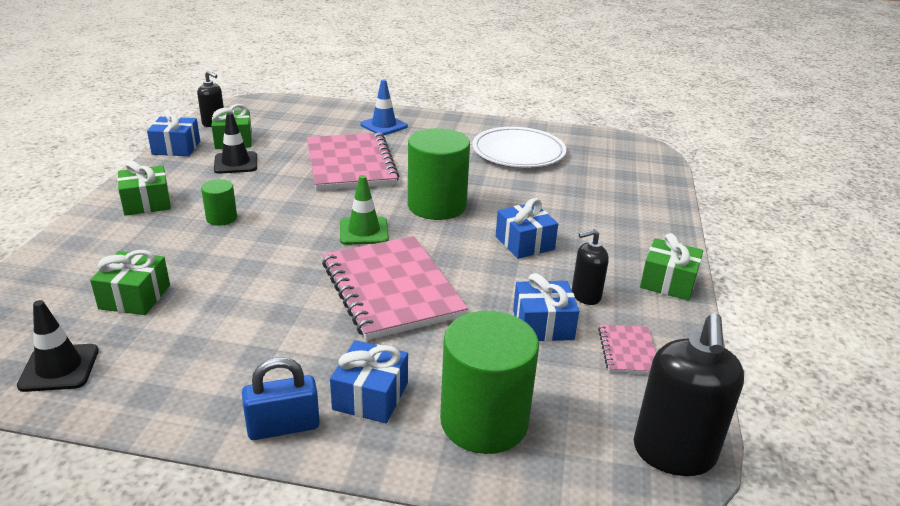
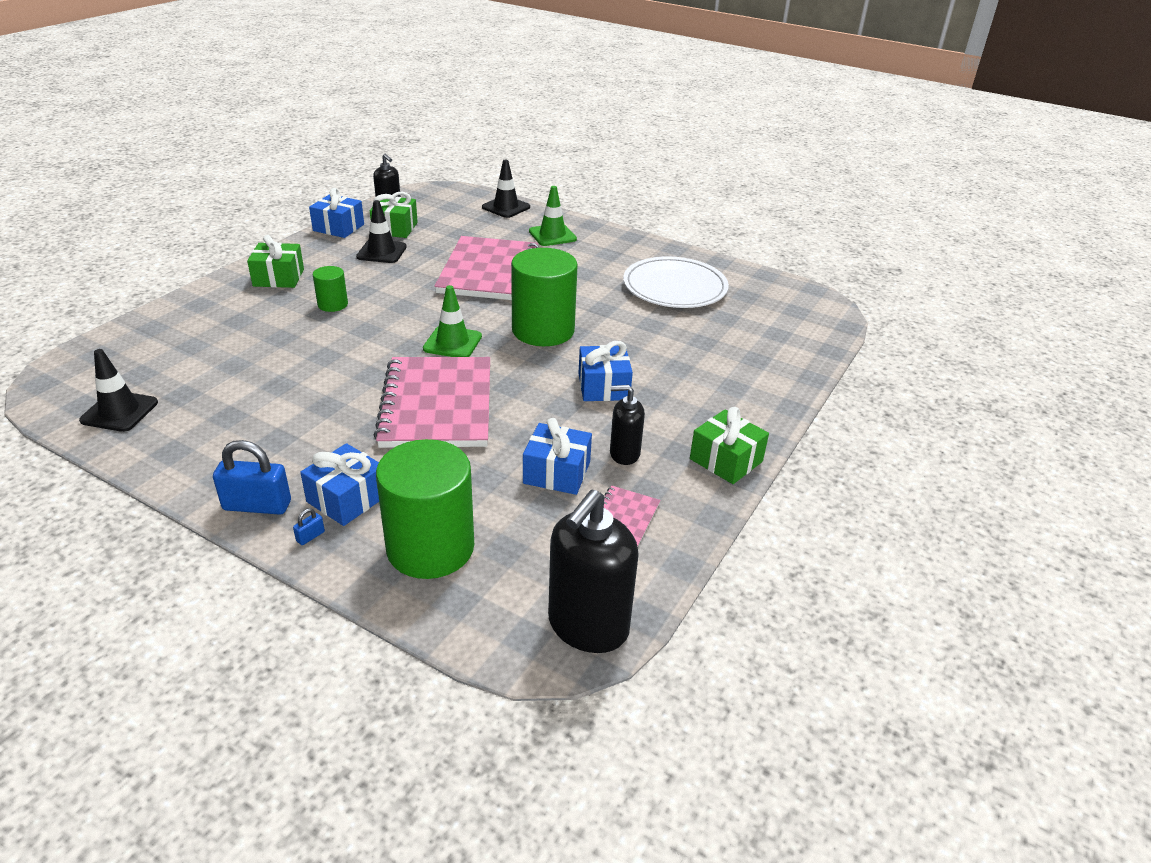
camera: 20 degrees right, 5 degrees up
green gift [90,250,170,315] -> none
blue traffic cone [360,80,408,135] -> green traffic cone [529,186,577,246]
none -> blue padlock [293,508,325,545]
none -> black traffic cone [482,160,530,218]

